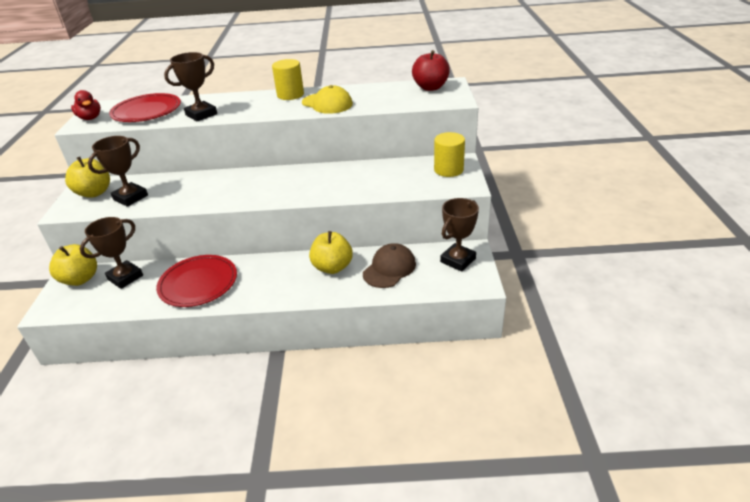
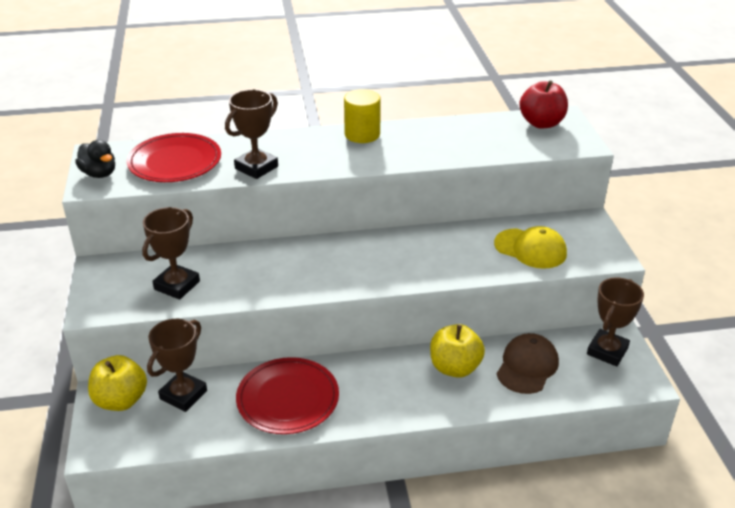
camera: 10 degrees left, 0 degrees up
yellow apple [65,157,110,198] -> none
red duck [71,90,101,120] -> black duck [75,140,115,178]
yellow cap [302,85,353,114] -> yellow cap moved to [494,226,567,269]
yellow cylinder [434,132,465,177] -> none

